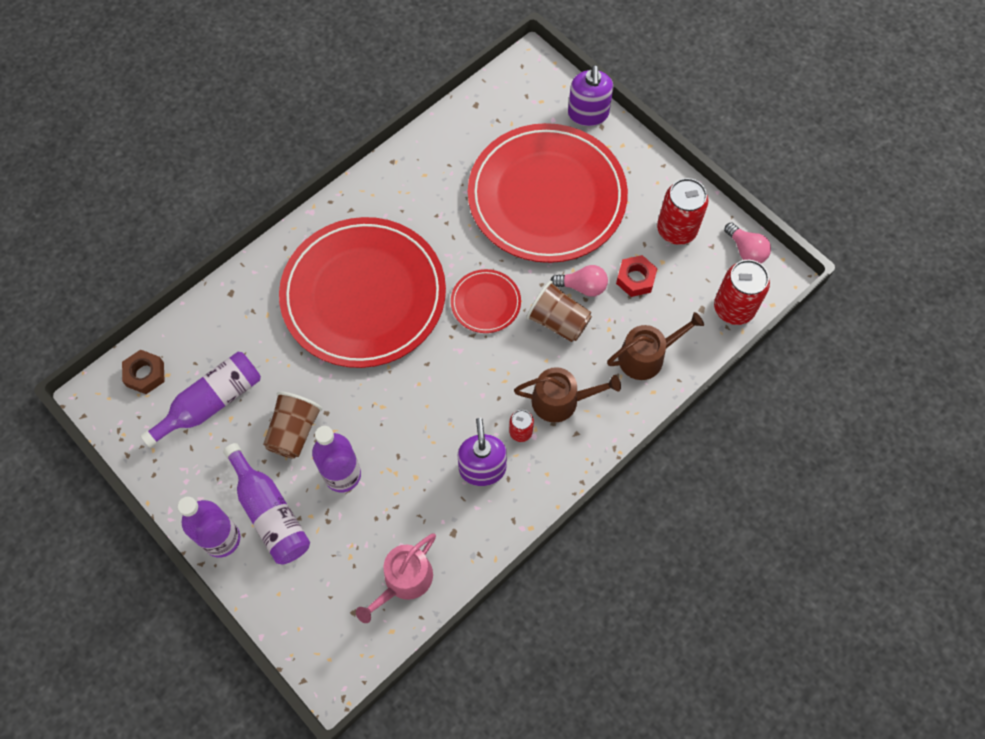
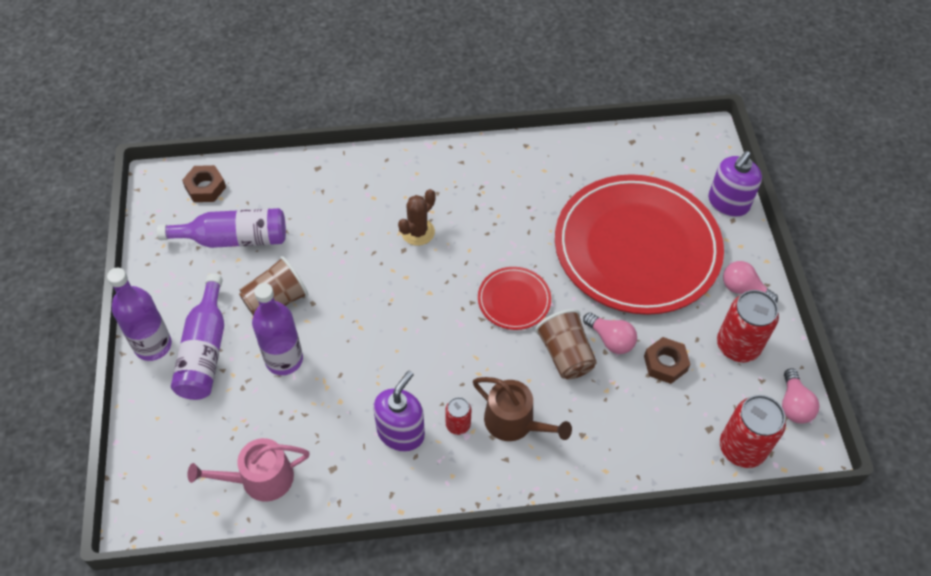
camera: 35 degrees right, 10 degrees down
red plate [279,217,446,368] -> brown cactus [398,189,436,246]
brown watering can [607,312,704,380] -> none
red nut [616,255,658,297] -> brown nut [644,337,691,384]
none -> pink light bulb [723,261,778,303]

